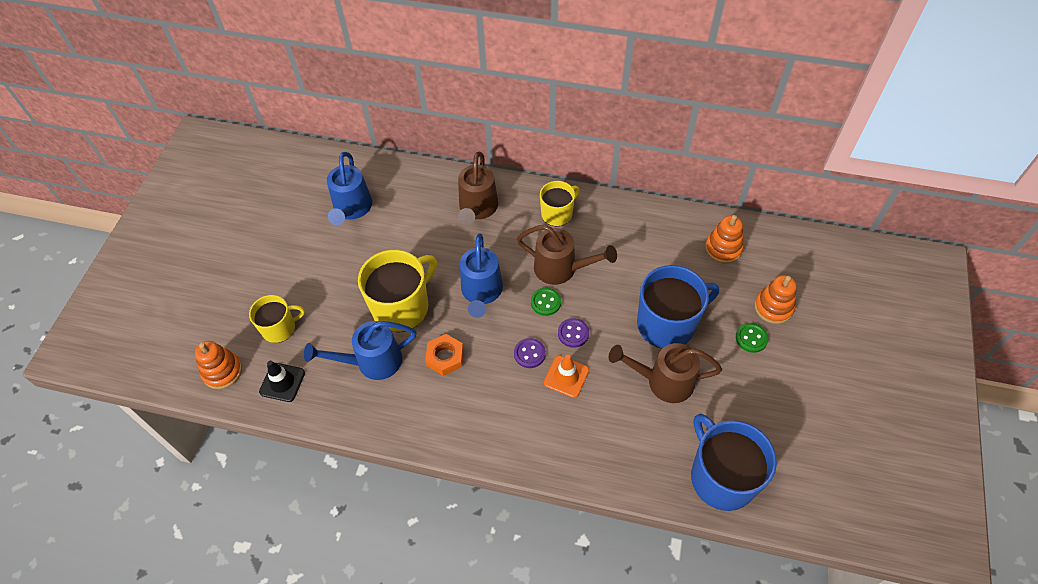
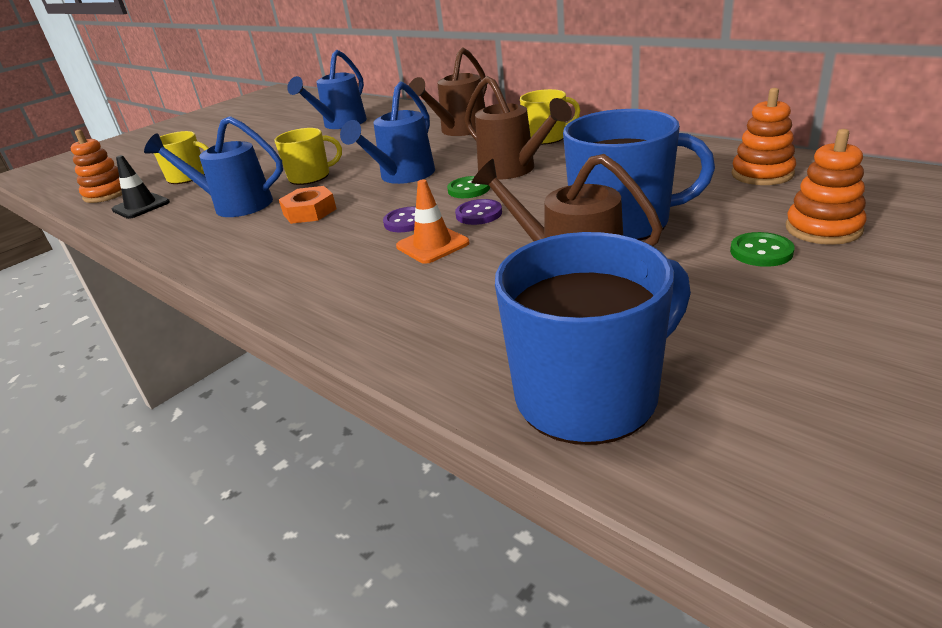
camera: 30 degrees right, 25 degrees down
yellow mug [358,250,437,332] -> yellow mug [274,128,342,185], size x0.59
blue mug [691,414,777,511] -> blue mug turned 60 degrees clockwise [495,232,691,445]

